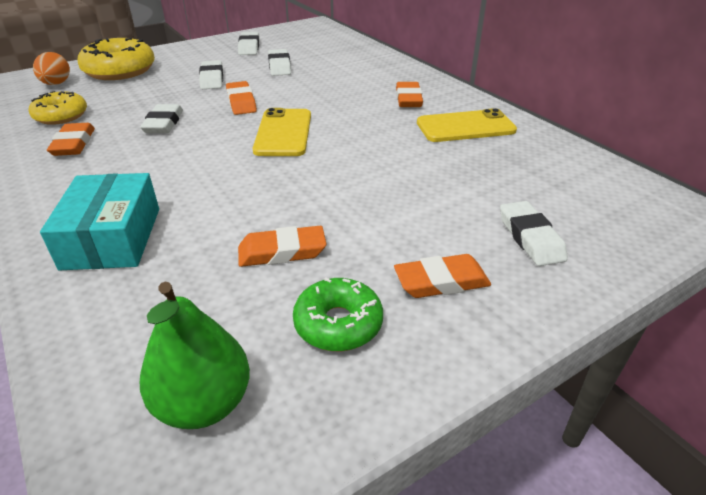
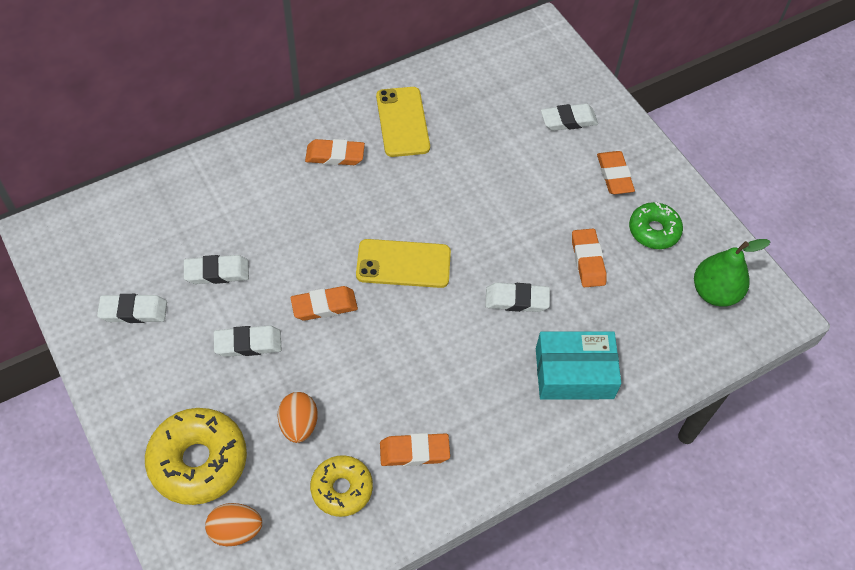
camera: 90 degrees left, 20 degrees up
white eraser [140,104,183,133] -> white eraser moved to [485,283,550,312]
none -> orange egg [278,392,318,443]

